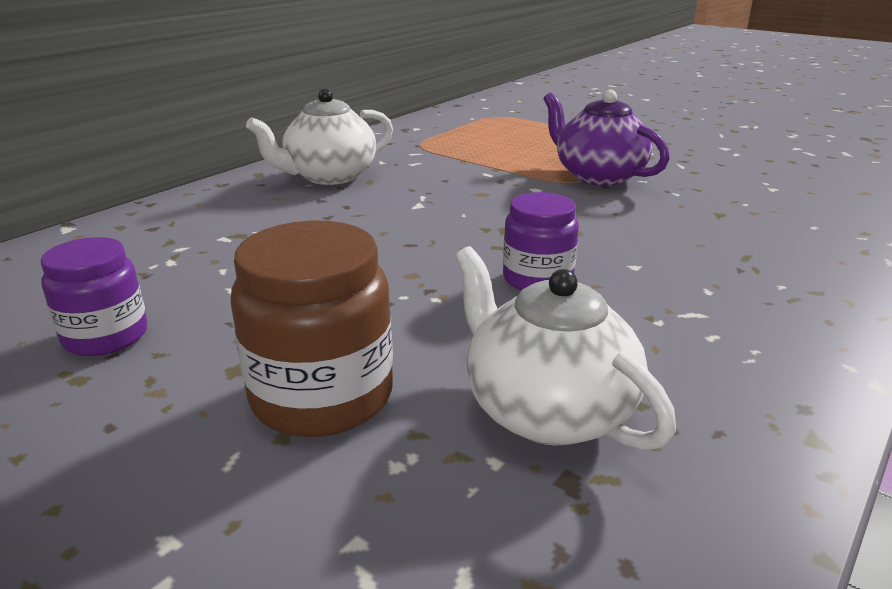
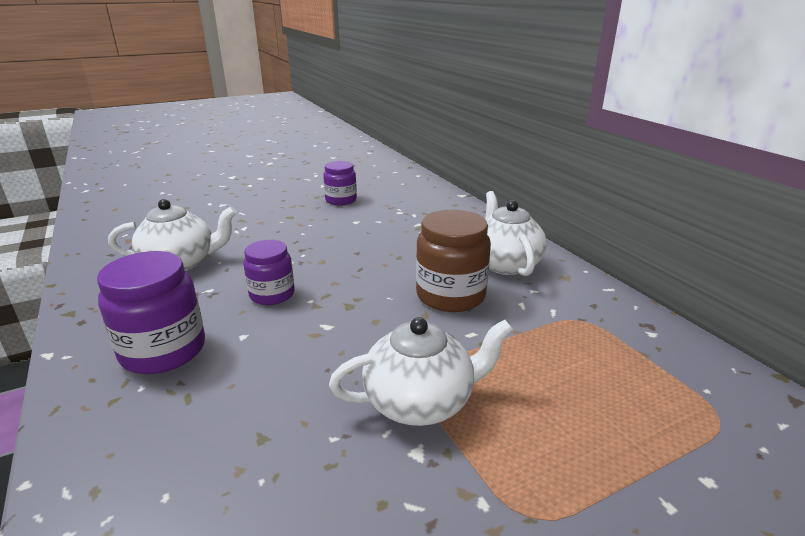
camera: 115 degrees right, 0 degrees up
brown jar [231,221,393,437] -> brown jar moved to [416,210,491,312]
purple teapot [543,90,670,186] -> white teapot [329,317,513,426]
none -> purple jar [97,251,205,374]

